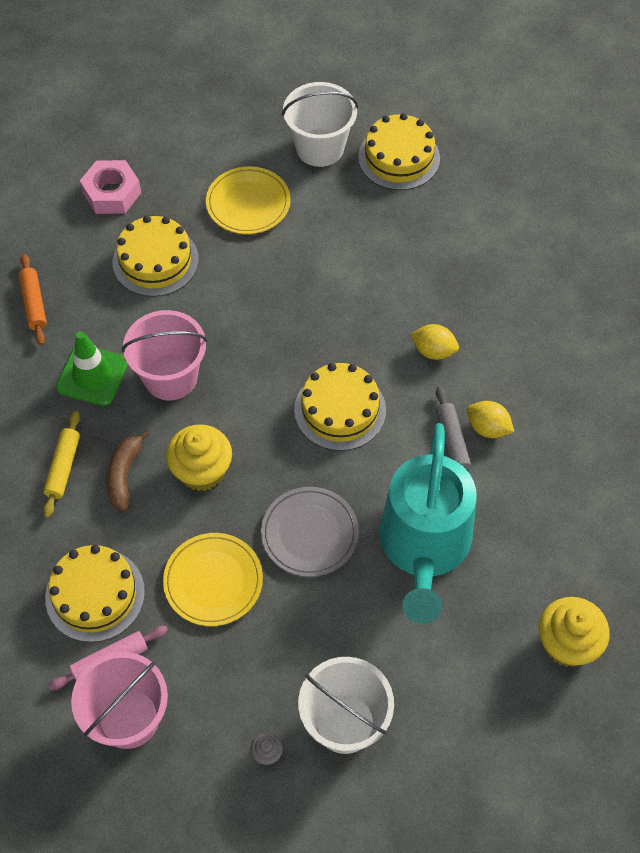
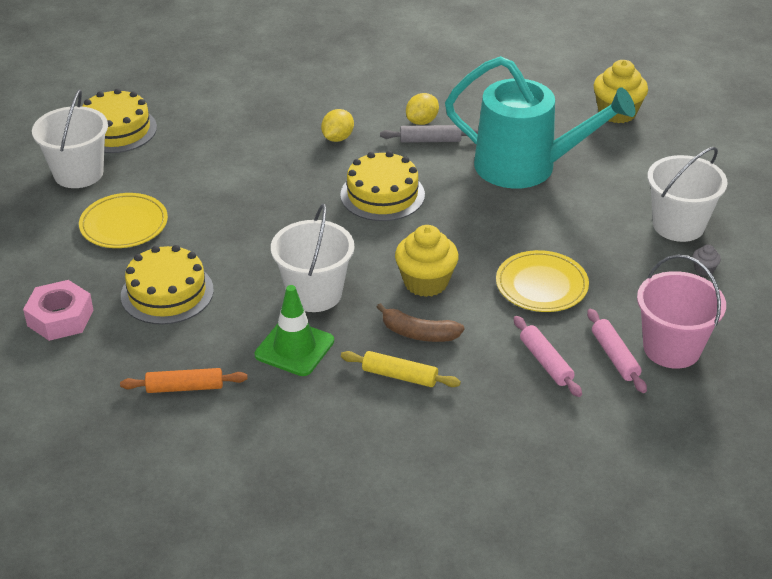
camera: 80 degrees left, 20 degrees down
yellow cake [45,545,145,642] -> pink rolling pin [514,316,582,397]
pink bucket [122,310,207,401] -> white bucket [271,204,354,312]
grey plate [261,487,359,577] -> none

